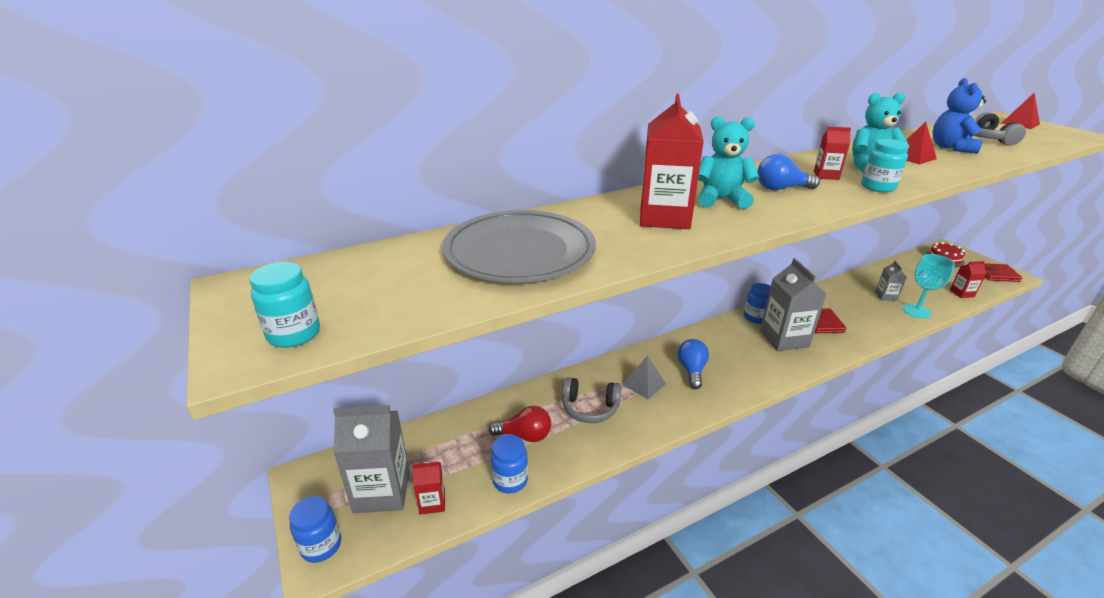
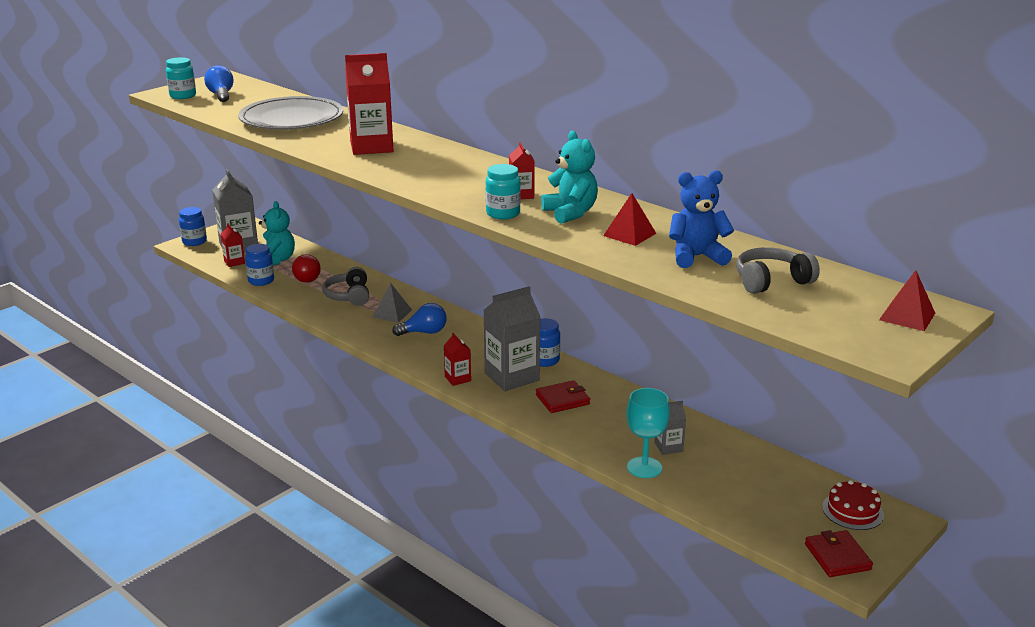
camera: 70 degrees right, 5 degrees down
turquoise teddy bear [698,116,759,209] -> turquoise teddy bear moved to [259,201,295,266]
blue light bulb [757,154,820,190] -> blue light bulb moved to [204,65,234,102]
red carton [950,261,986,298] -> red carton moved to [443,333,471,386]

